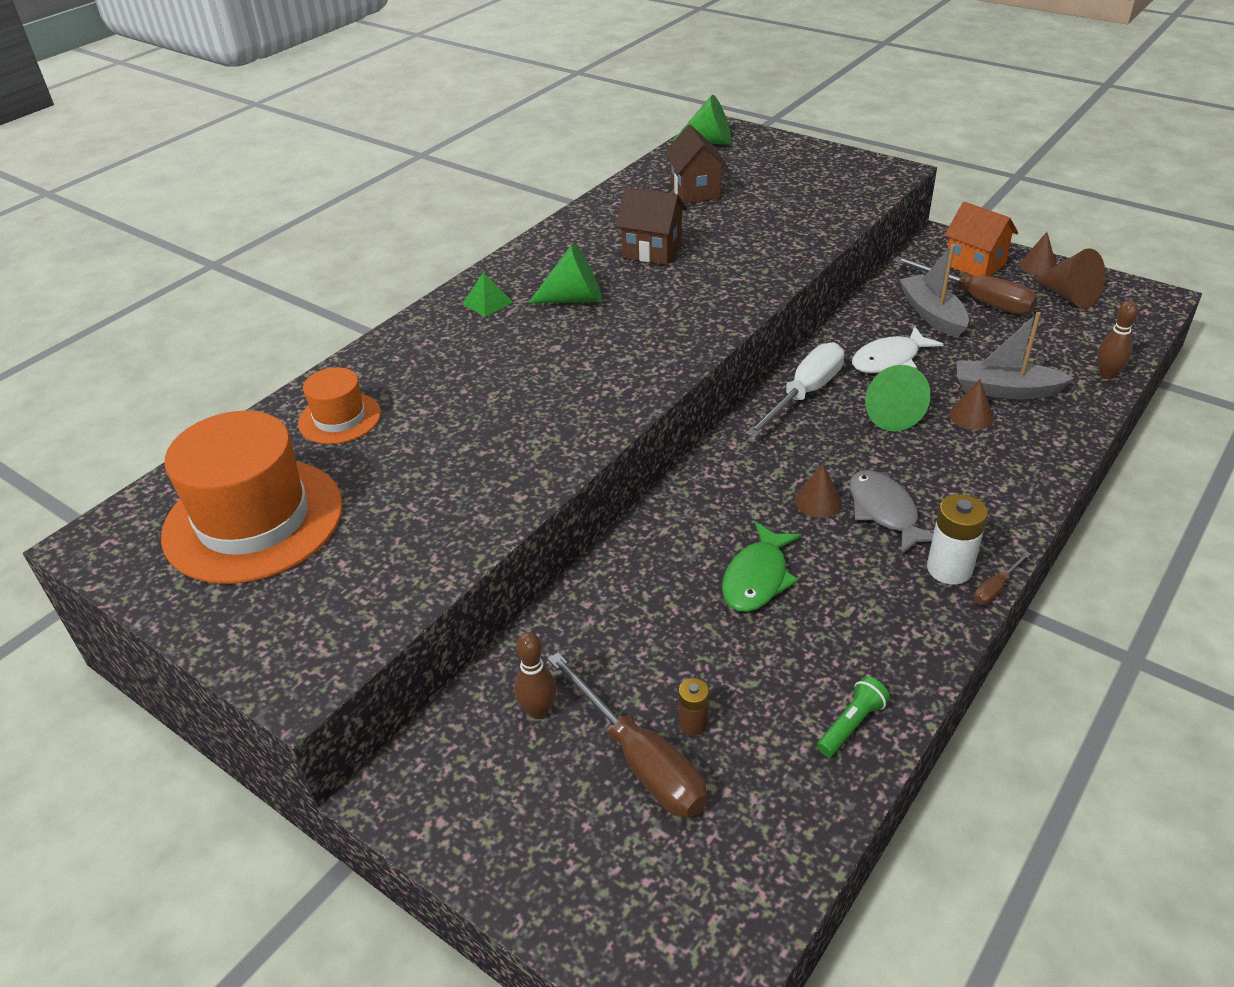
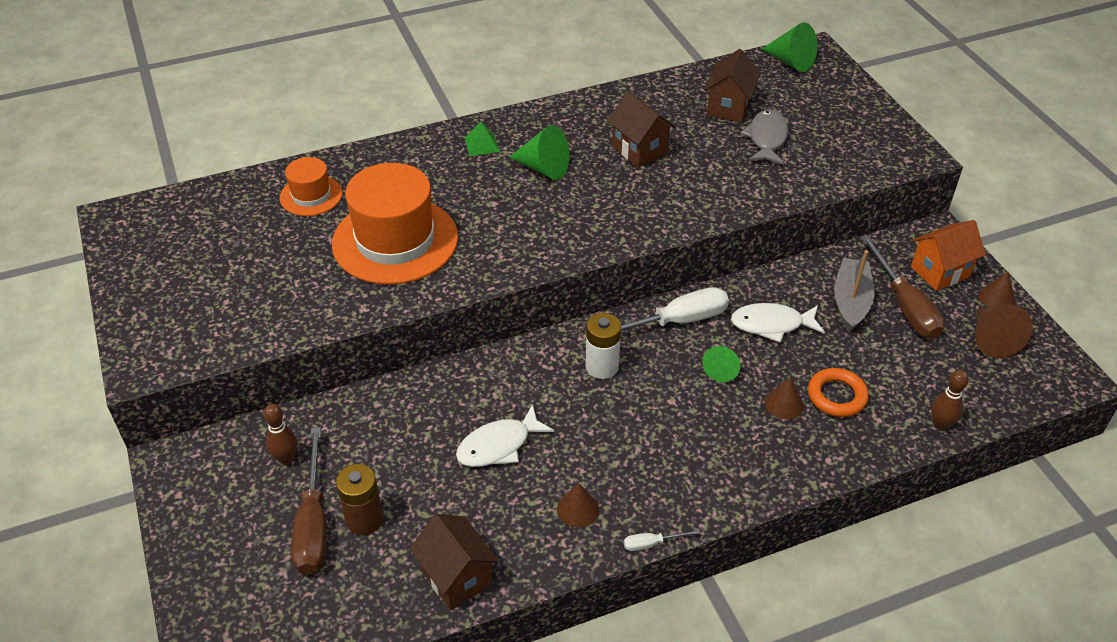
camera: 30 degrees right, 5 degrees up
orange hat [161,411,343,584] -> orange hat moved to [332,163,458,285]
brown battery [678,678,709,736] -> brown battery [336,464,383,535], size x1.71
green fish [722,522,802,612] -> white fish [456,404,554,467]
brown cone [795,463,842,518] -> brown cone moved to [557,483,599,527]
green flashlight [817,676,890,757] -> brown house [410,514,499,610]
grey fish [850,470,934,555] -> grey fish moved to [741,109,788,164]
green cone [865,365,931,431] -> green cone [703,346,740,382], size x0.65
white battery [927,494,988,585] -> white battery moved to [585,313,621,379]
orange house [944,202,1018,276] -> orange house turned 75 degrees clockwise [911,220,986,291]
grey boat [956,312,1074,399] -> orange ring [808,368,869,417]
brown screwdriver [974,551,1031,605] -> white screwdriver [624,529,700,551]

